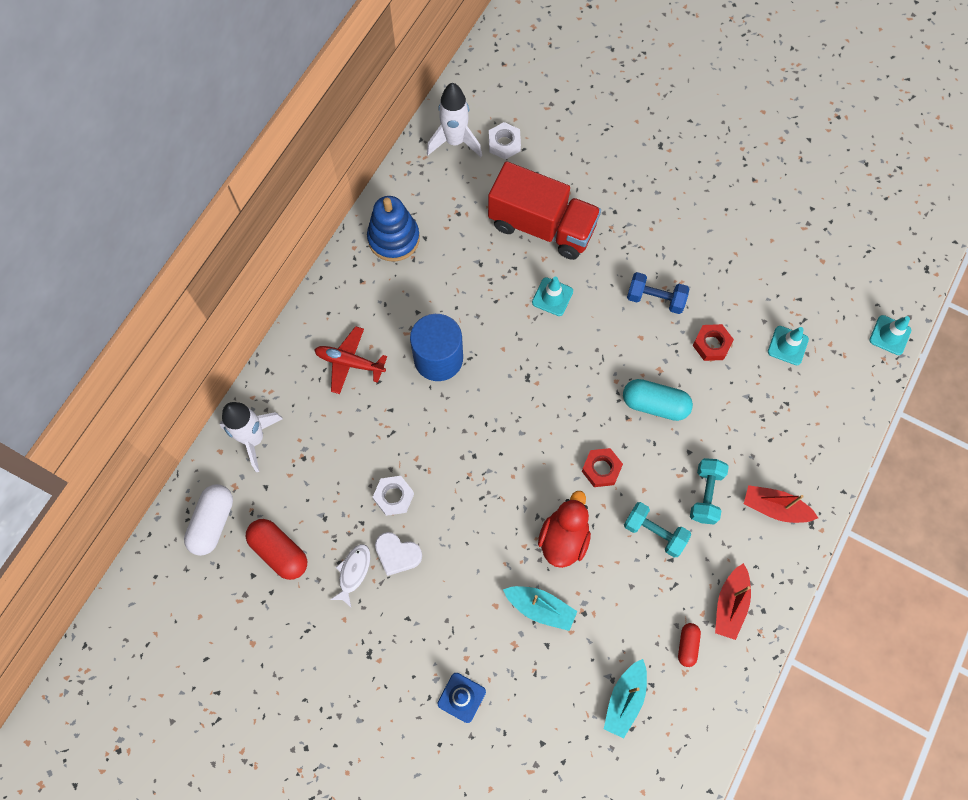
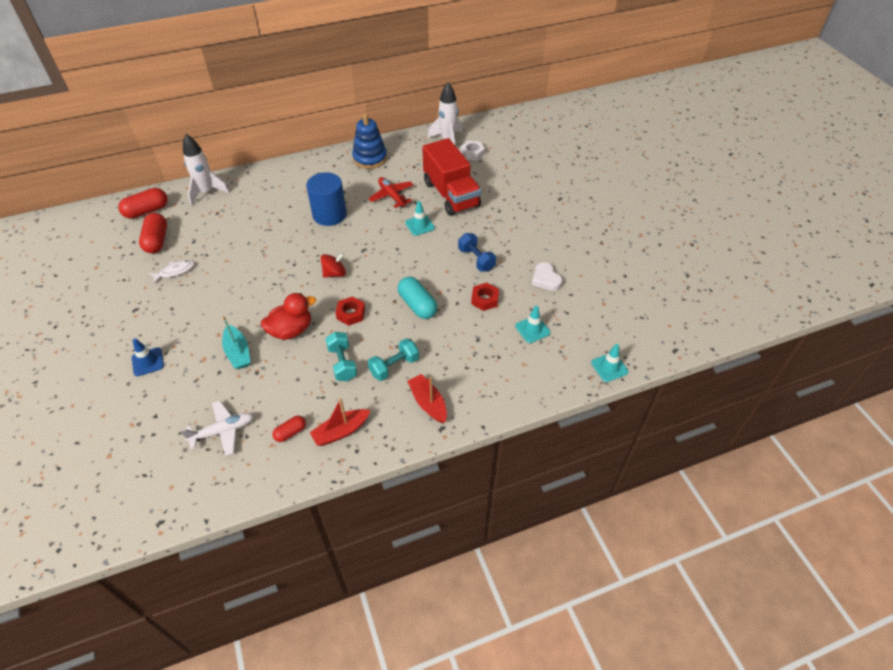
camera: 40 degrees right, 20 degrees down
white capsule [184,484,233,556] -> red capsule [118,188,168,219]
red plane [315,326,387,394] -> red plane moved to [368,177,414,208]
white nut [373,476,414,516] -> none
white heart [375,532,422,576] -> white heart moved to [532,262,562,291]
turquoise boat [604,659,647,738] -> white plane [181,400,254,456]
none -> red spinning top [320,253,346,278]

